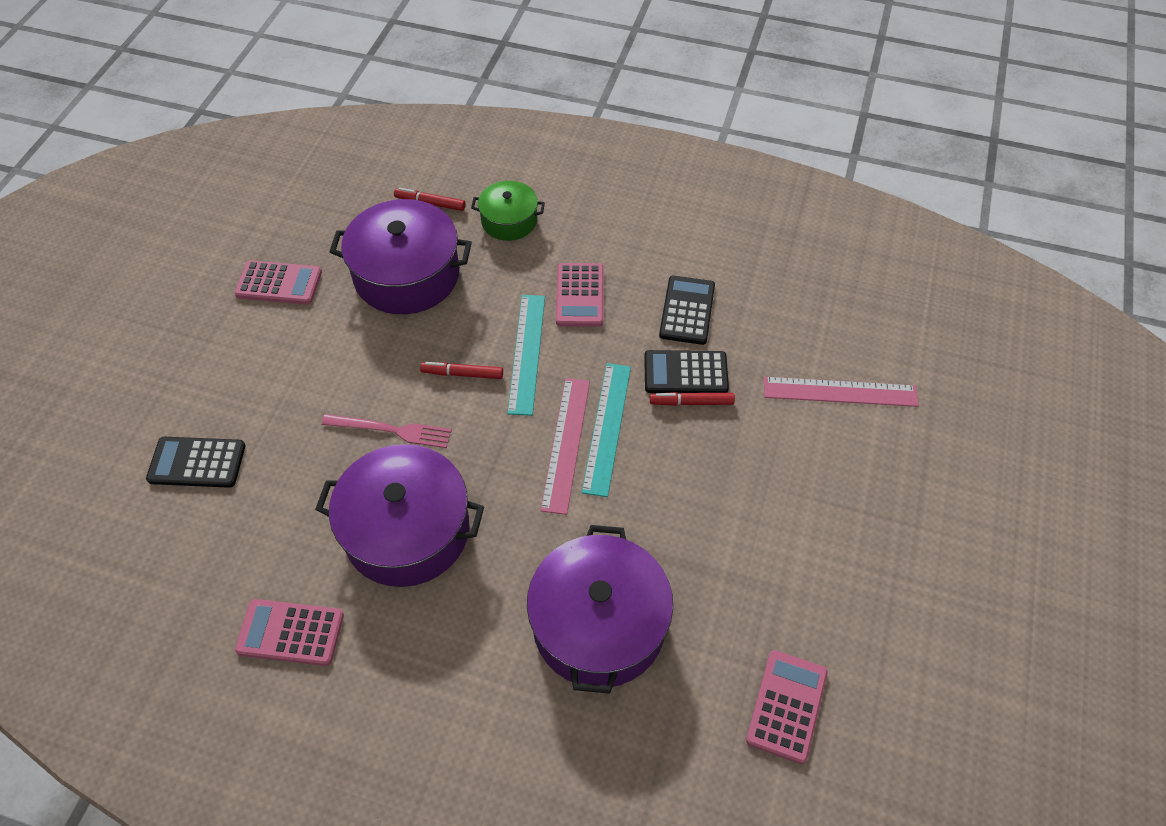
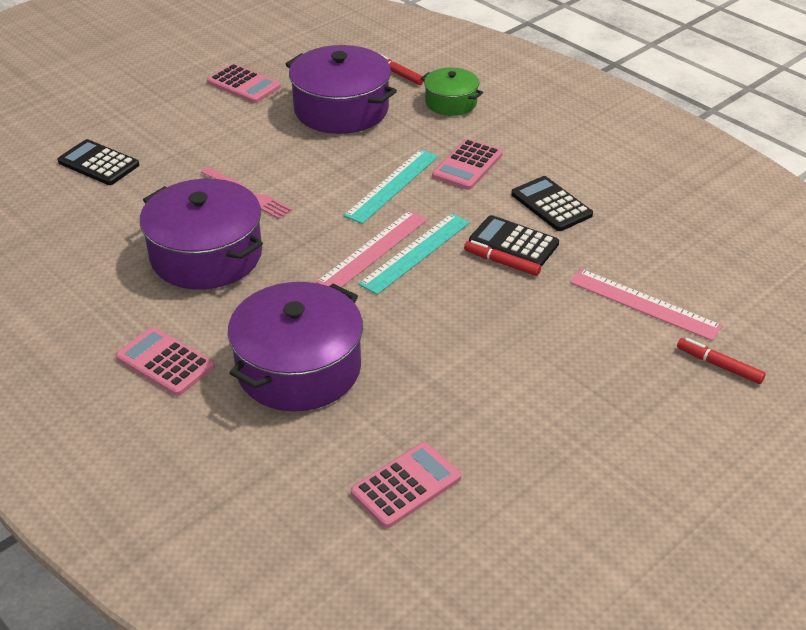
camera: 30 degrees right, 15 degrees down
pink calculator [235,599,344,666] -> pink calculator moved to [115,327,214,396]
red marker [420,362,503,379] -> red marker moved to [677,338,766,384]
black calculator [659,276,715,345] -> black calculator turned 75 degrees counterclockwise [511,176,593,231]

